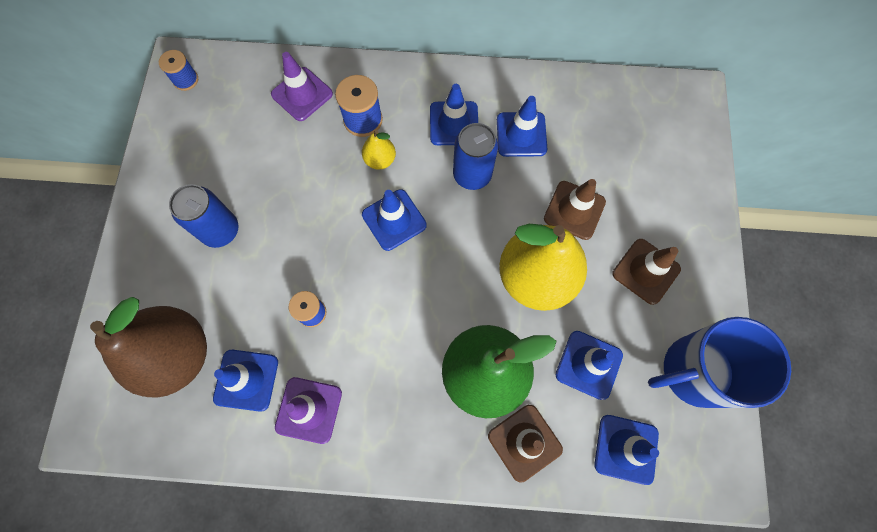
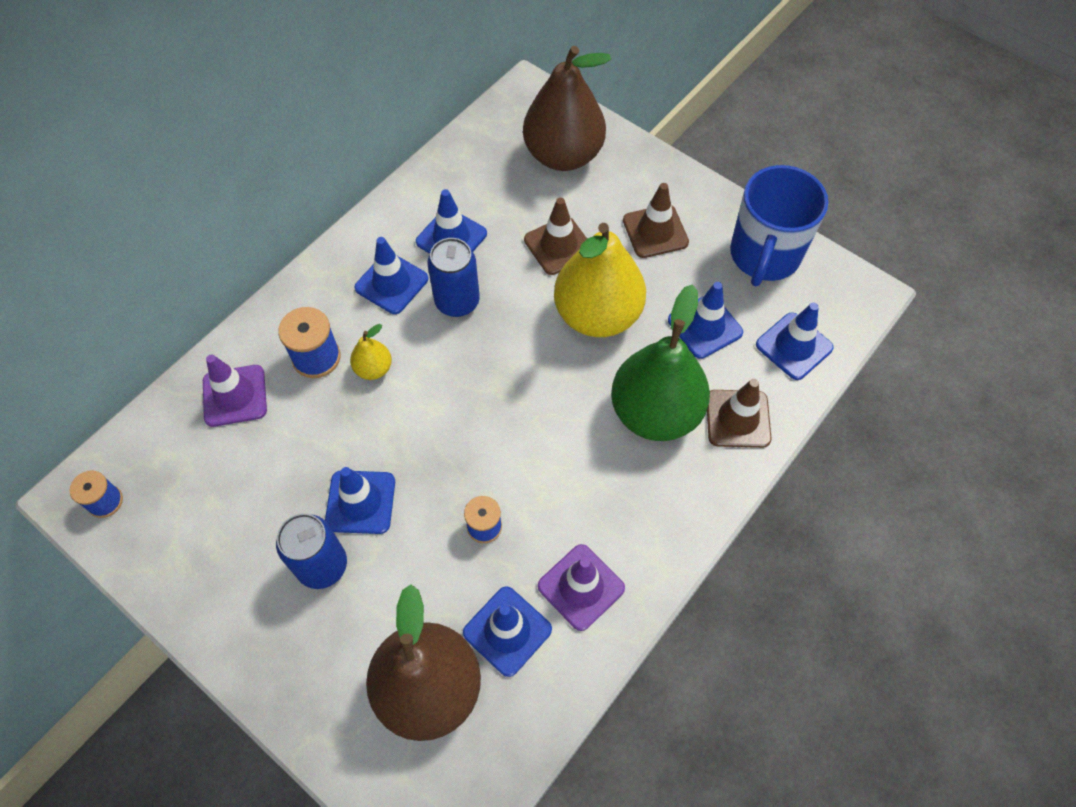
camera: 55 degrees left, 10 degrees down
blue traffic cone [362,189,427,251] -> blue traffic cone moved to [325,467,395,534]
none -> brown pear [523,46,611,171]

